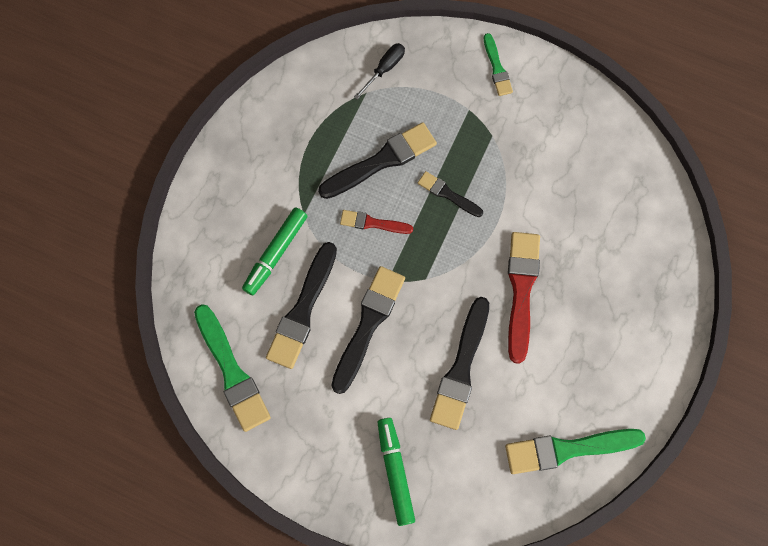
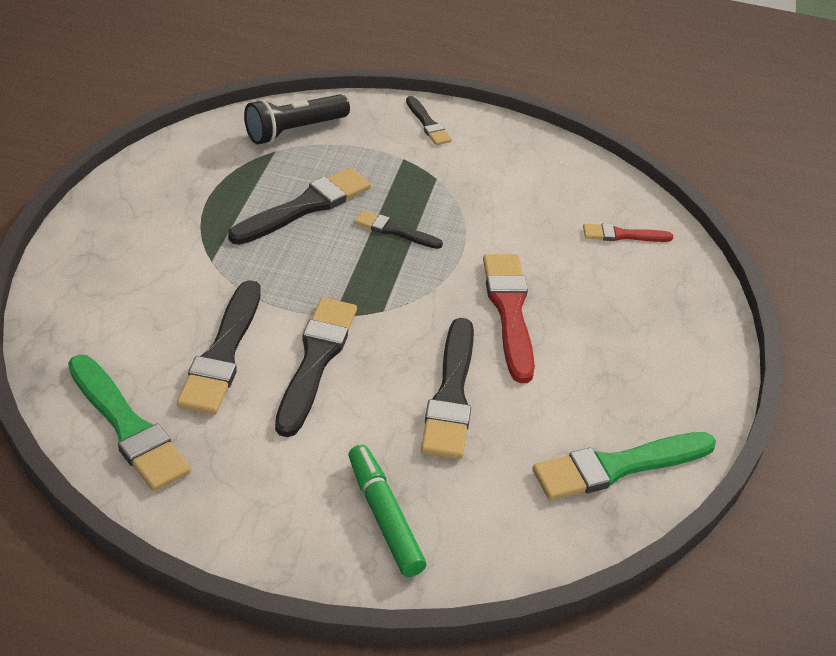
camera: 15 degrees left, 30 degrees down
green marker [242,207,307,295] -> none
red brush [340,210,413,234] -> red brush moved to [583,223,673,242]
black screwdriver [354,43,405,100] -> black flashlight [244,94,350,144]
green brush [484,33,513,96] -> black brush [406,96,452,145]

